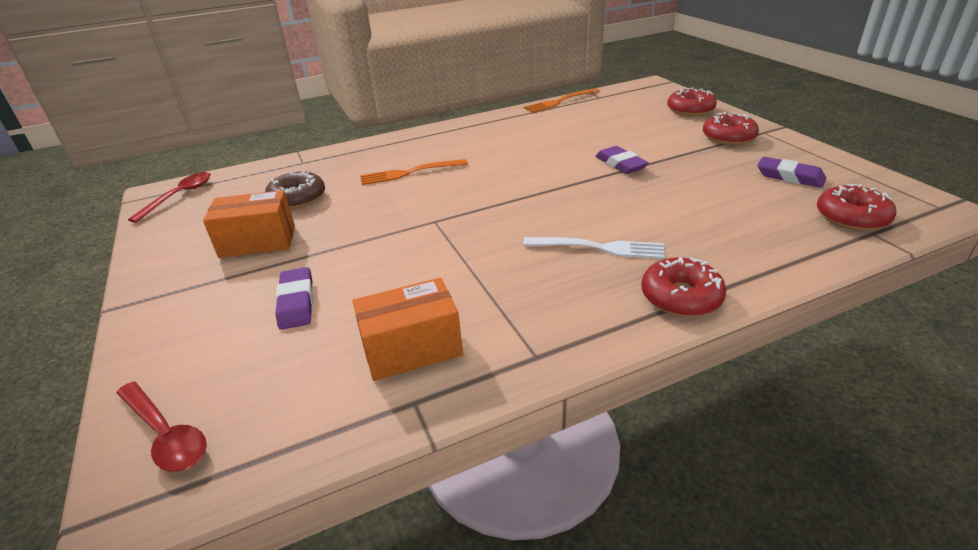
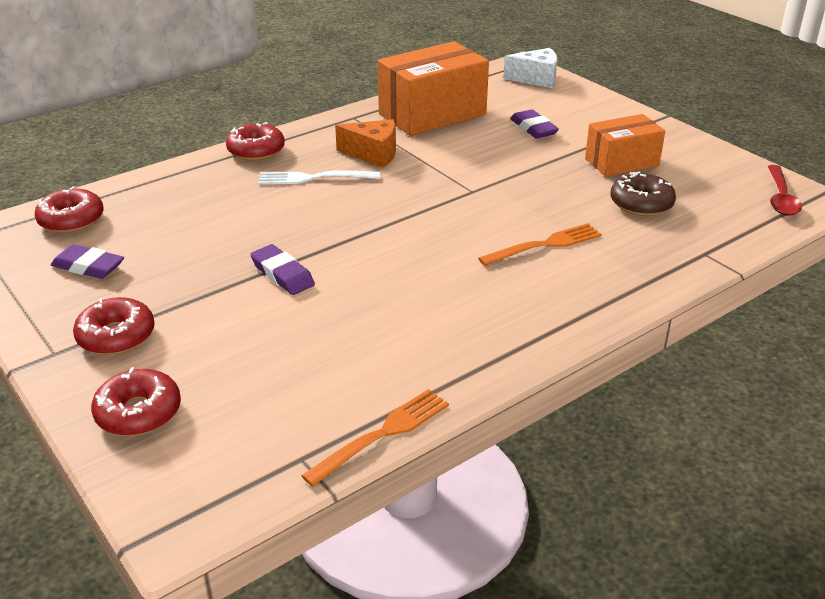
camera: 165 degrees right, 0 degrees up
red spoon [116,382,207,472] -> white cheese [503,48,557,88]
orange box [353,278,463,381] -> orange box [378,41,489,136], size x1.61
none -> orange cheese [335,119,396,168]

